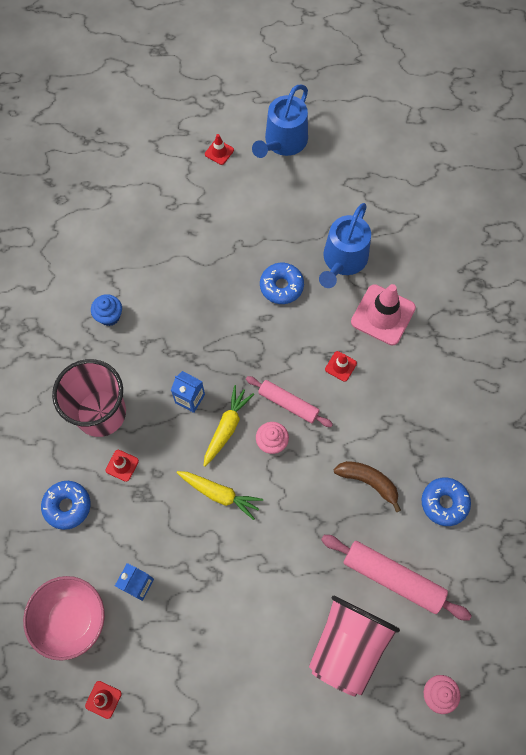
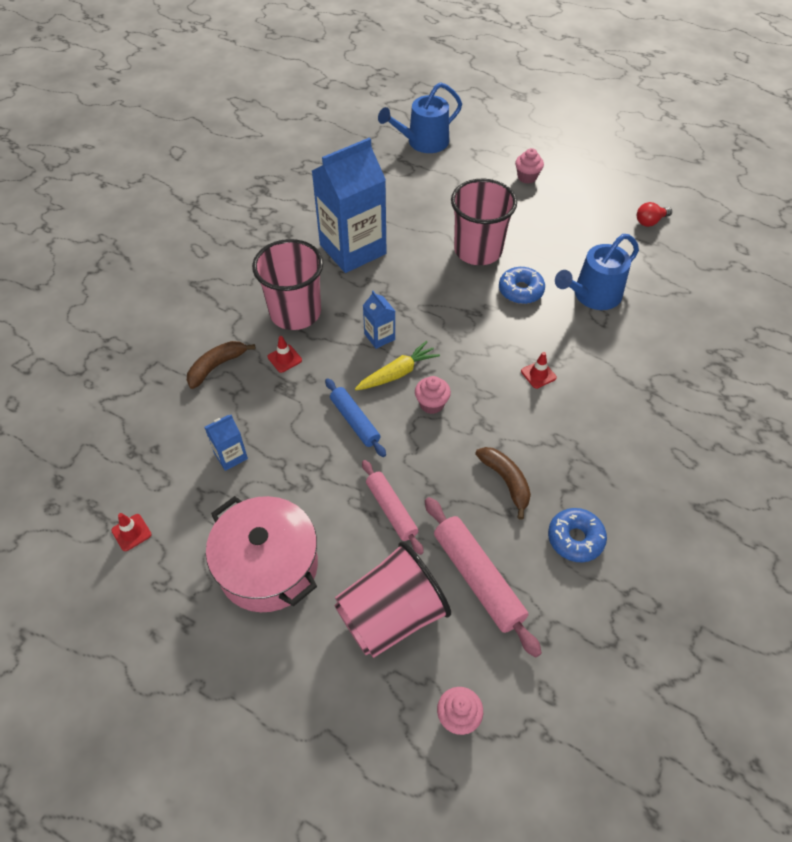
camera: 30 degrees right, 15 degrees down
pink bowl [23,576,105,661] -> none
blue donut [41,481,90,530] -> brown banana [187,341,256,389]
blue cupcake [91,294,122,326] -> blue carton [312,137,386,273]
yellow carrot [176,471,263,520] -> blue rolling pin [325,378,386,457]
red traffic cone [205,134,234,165] -> pink cupcake [515,148,544,184]
pink rolling pin [246,376,333,427] -> pink rolling pin moved to [362,460,424,555]
blue watering can [252,84,308,158] -> blue watering can moved to [378,82,462,153]
pink traffic cone [351,284,416,346] -> none
none -> pink pot [206,496,318,612]
none -> pink cup [451,179,517,265]
none -> red light bulb [637,202,672,227]

